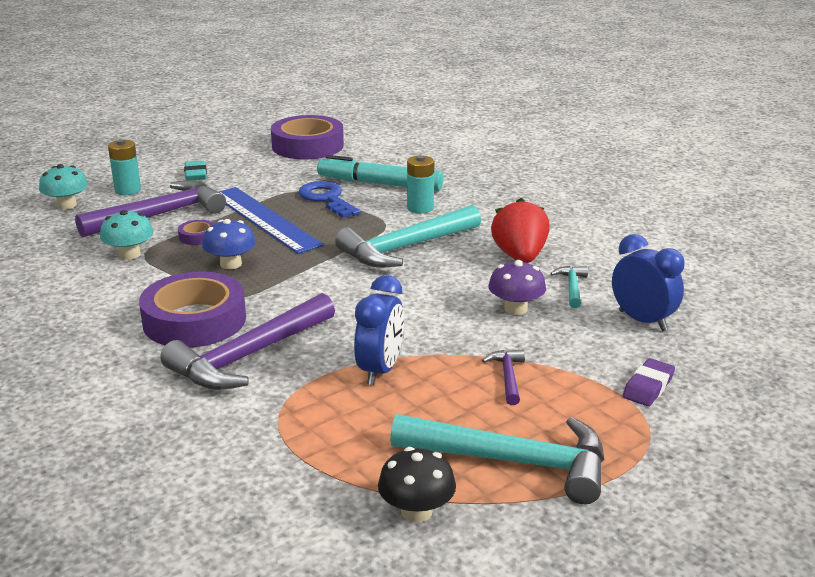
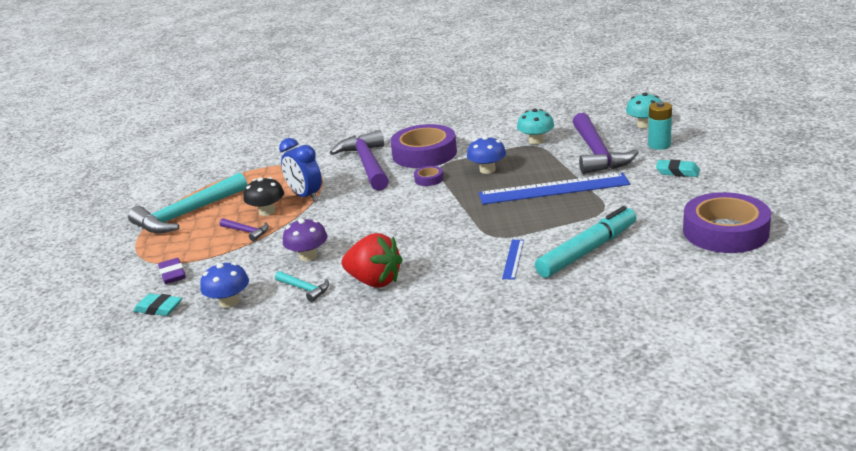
camera: 125 degrees right, 0 degrees up
purple tape [178,220,214,245] -> purple tape moved to [414,166,444,186]
blue key [299,181,361,218] -> none
turquoise hammer [335,205,481,268] -> none
black mushroom [378,447,456,522] -> black mushroom moved to [243,177,284,216]
turquoise battery [407,155,434,213] -> blue ruler [502,240,524,280]
blue clock [612,234,685,331] -> blue mushroom [200,262,249,308]
none -> turquoise eraser [133,294,182,316]

